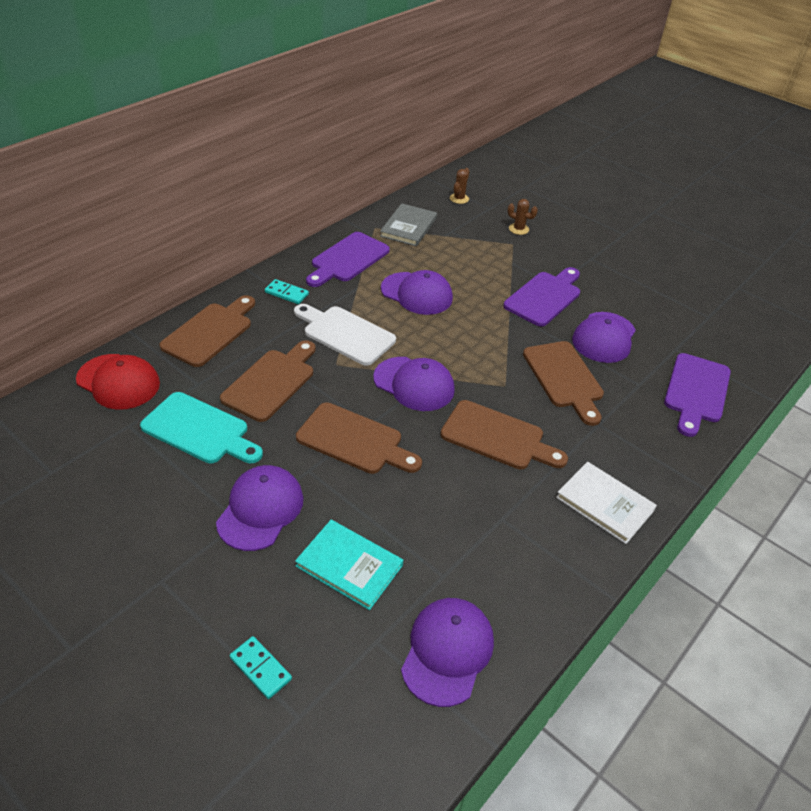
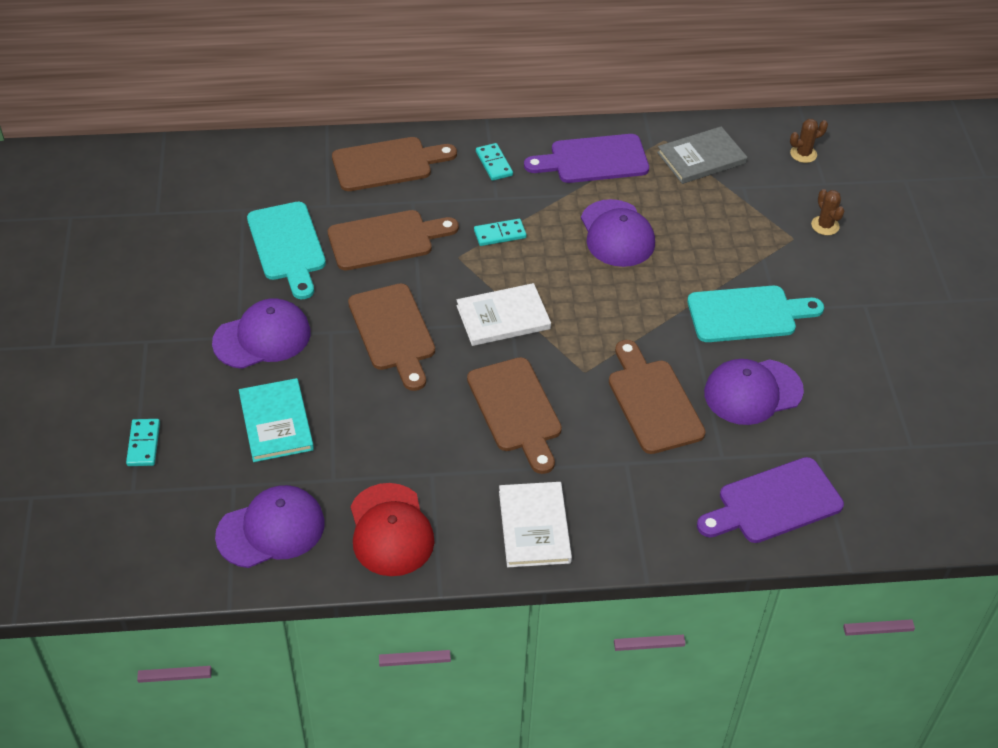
camera: 45 degrees right, 5 degrees up
red cap [76,354,160,410] -> red cap moved to [351,483,435,576]
white cutting board [294,304,396,366] -> turquoise domino [474,219,527,246]
purple cap [373,357,455,411] -> white book [456,283,551,346]
purple cutting board [503,267,580,327] -> turquoise cutting board [687,286,824,342]
brown cutting board [523,341,604,426] -> brown cutting board turned 135 degrees clockwise [609,340,706,454]

